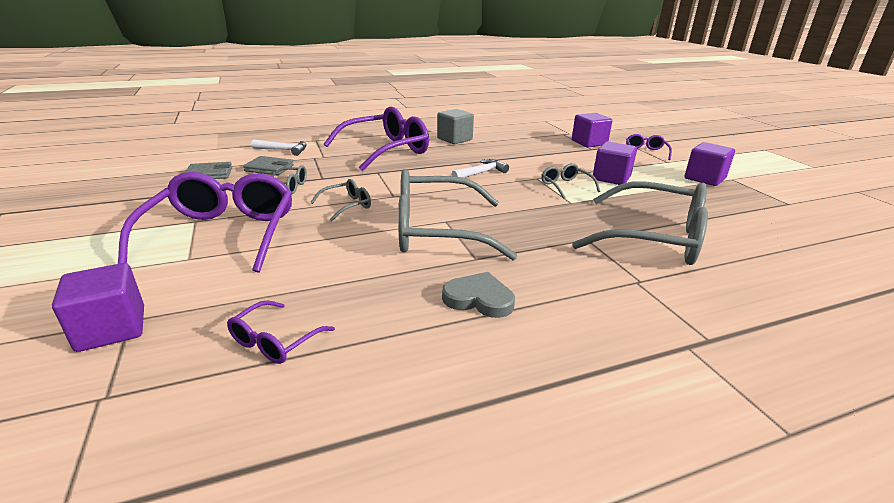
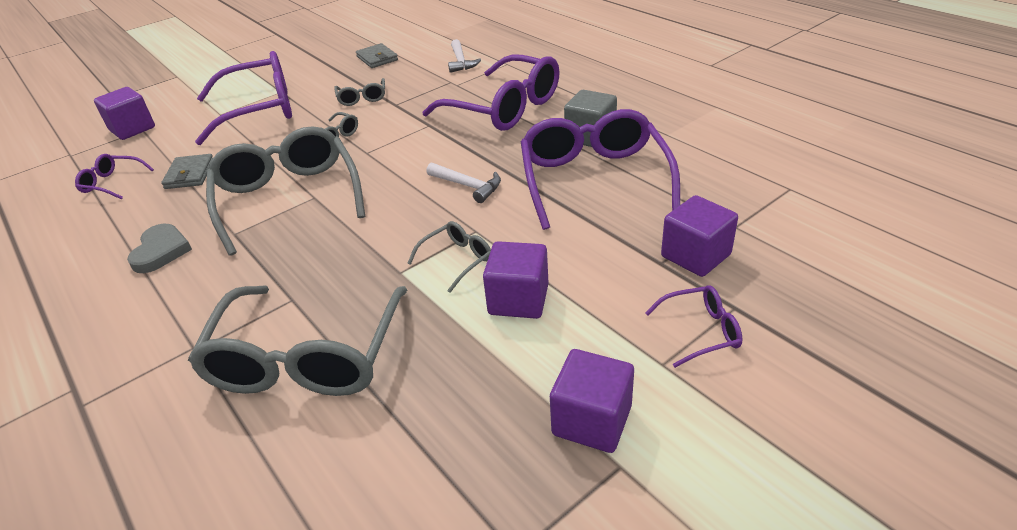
camera: 75 degrees right, 10 degrees up
grey wallet [243,156,294,176] -> grey wallet moved to [161,154,213,189]
none -> purple glasses [521,109,680,230]

